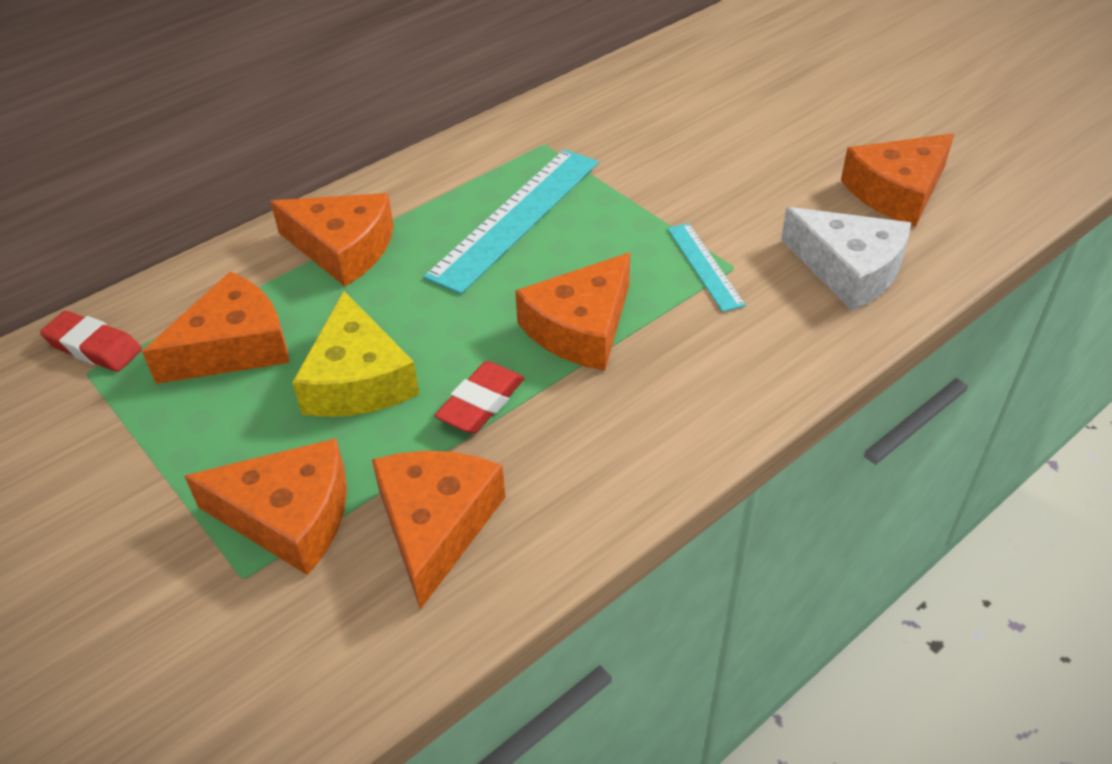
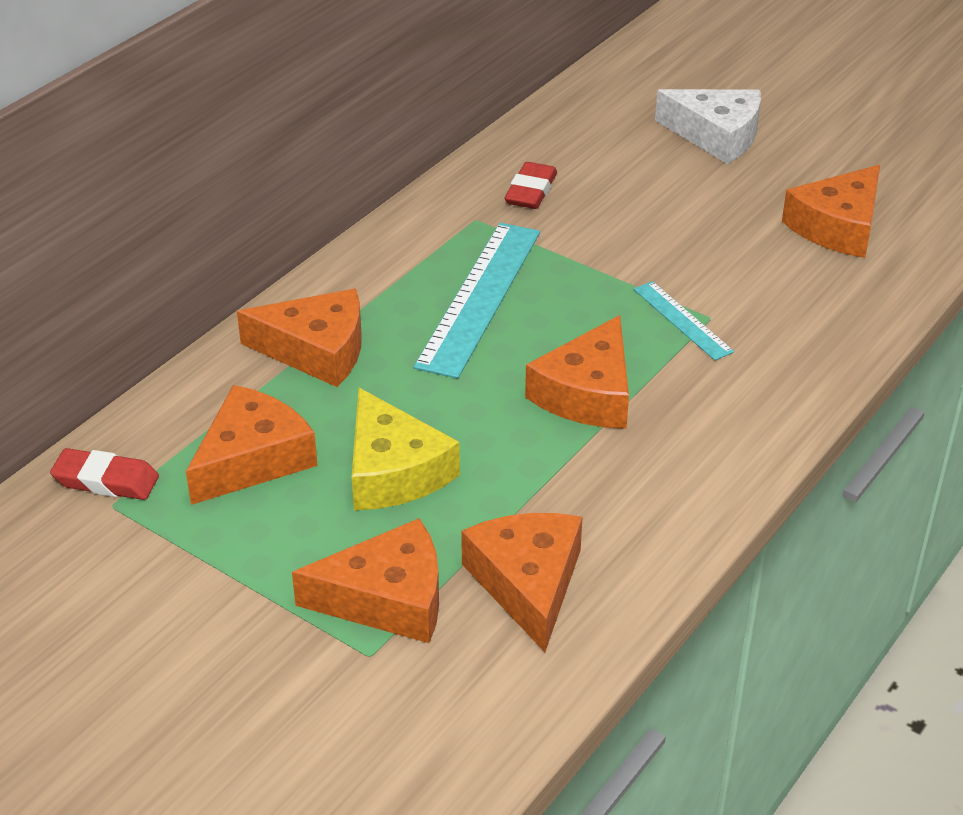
camera: 15 degrees left, 5 degrees down
red eraser [434,361,525,434] -> red eraser moved to [505,162,557,209]
white cheese [781,207,911,311] -> white cheese moved to [655,89,761,164]

